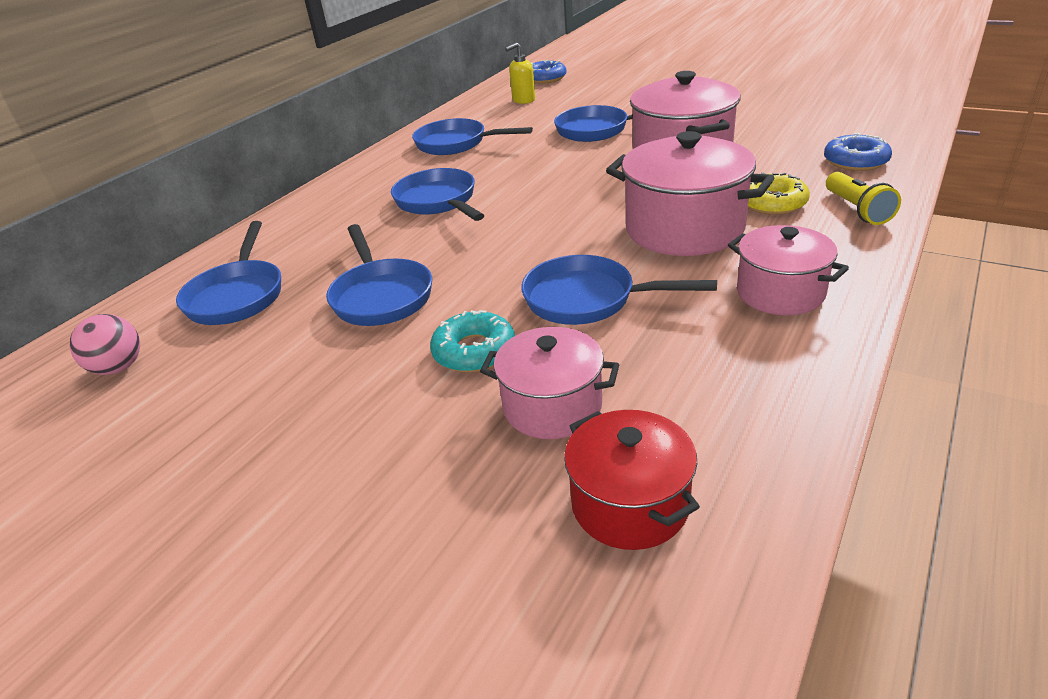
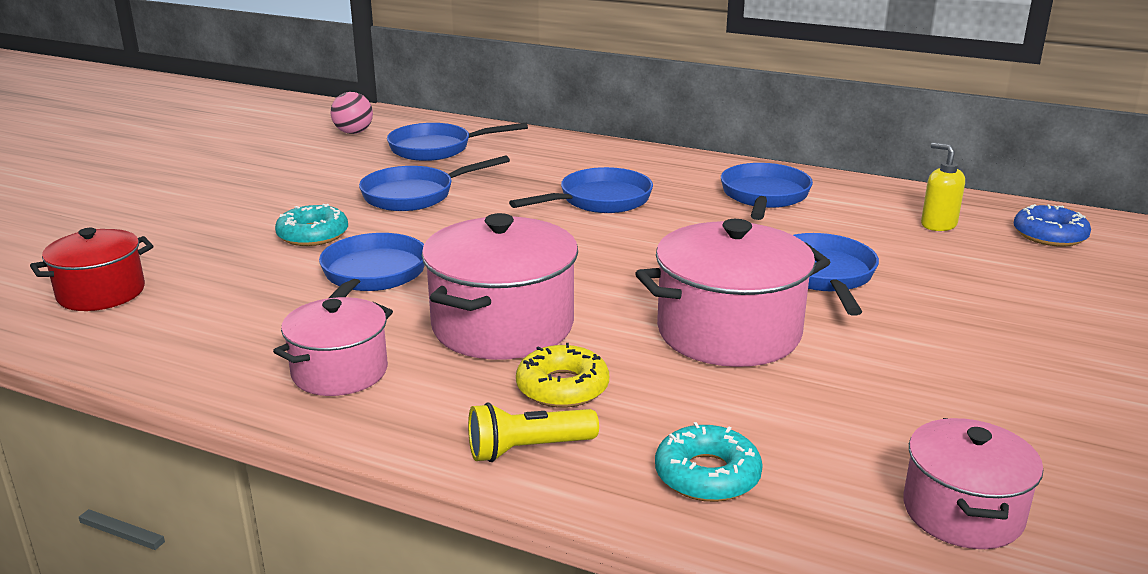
camera: 80 degrees right, 10 degrees down
pink pot [480,327,619,439] -> pink pot moved to [903,418,1043,549]
blue donut [824,133,892,171] -> turquoise donut [655,422,763,502]

